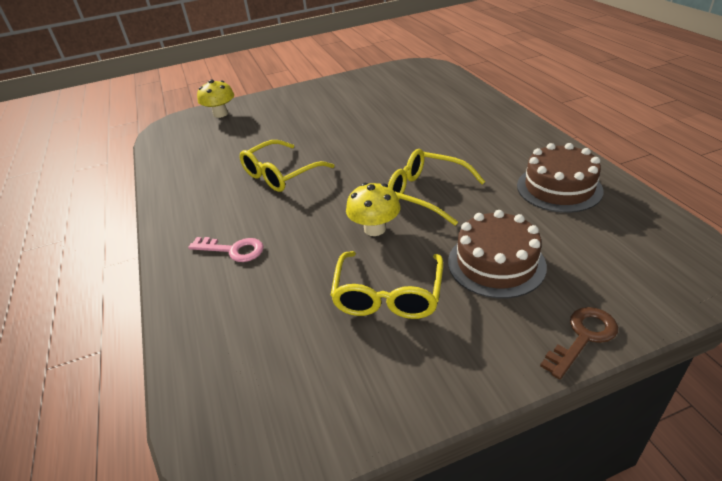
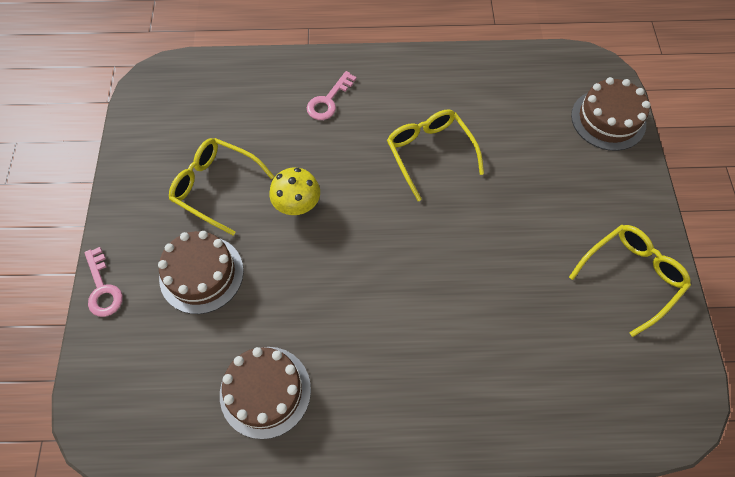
camera: 105 degrees right, 25 degrees up
yellow mushroom [197,80,234,118] -> brown cake [571,77,651,151]
yellow glasses [388,149,485,226] -> yellow glasses moved to [569,225,691,337]
brown key [540,307,618,380] -> pink key [84,247,123,317]

